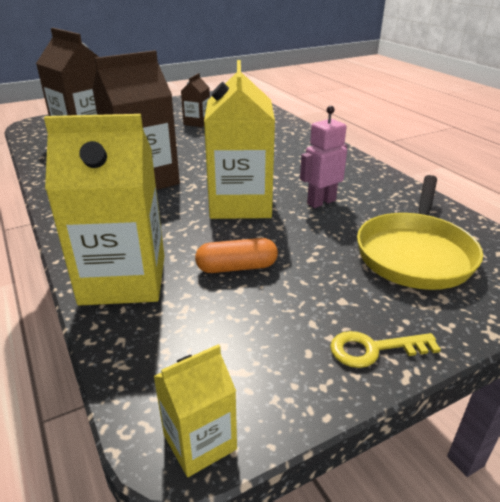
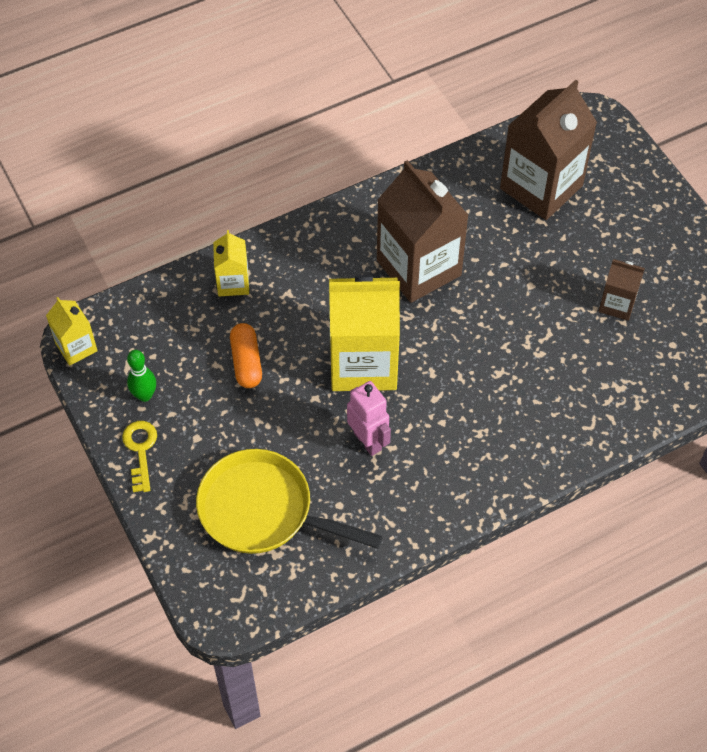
camera: 90 degrees right, 25 degrees up
yellow carton [44,114,164,306] -> yellow carton [213,230,249,296], size x0.50
none -> green bowling pin [127,350,156,402]

